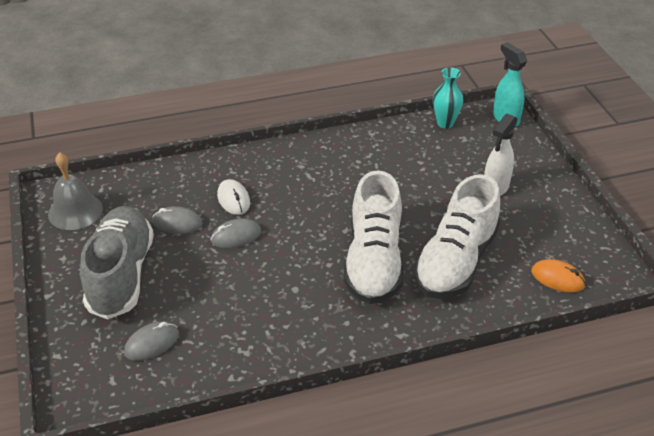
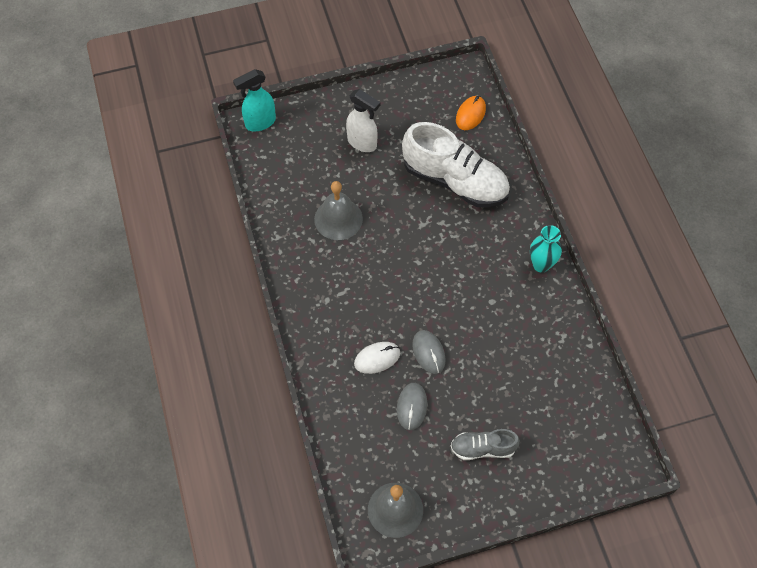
camera: 90 degrees left, 20 degrees up
grey shoe [80,206,154,319] -> grey shoe [451,429,520,460], size x0.51
grey mouse [124,321,179,361] -> none
white shoe [344,170,404,304] -> none
turquoise vase [433,67,463,129] -> turquoise vase moved to [530,225,562,273]
none -> grey bell [314,181,363,240]

